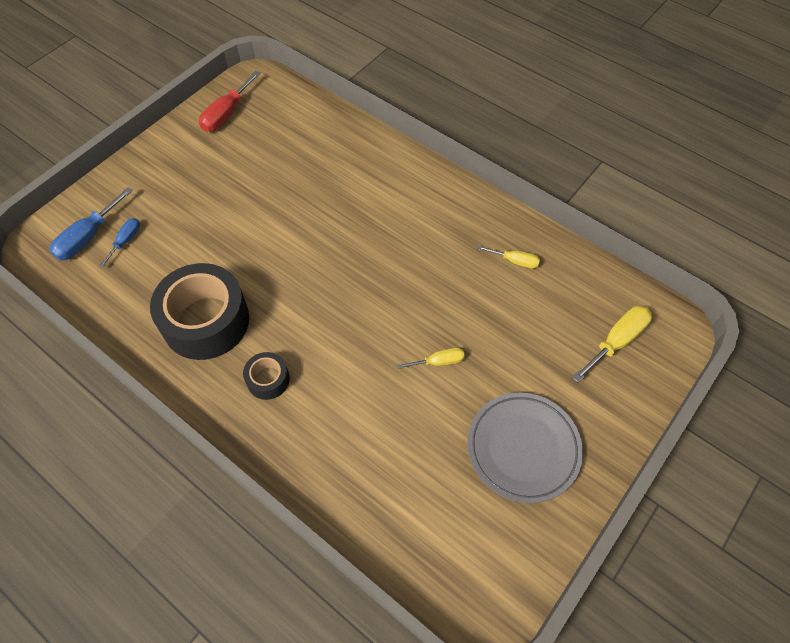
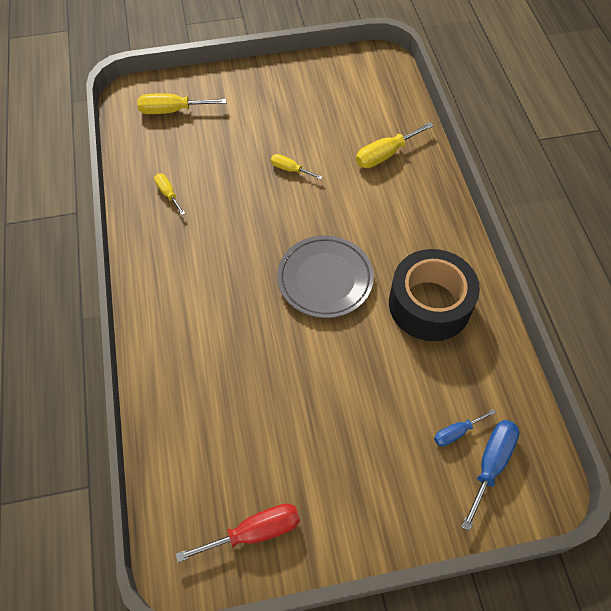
camera: 140 degrees left, 0 degrees up
blue screwdriver [49,187,133,260] -> blue screwdriver turned 45 degrees counterclockwise [461,420,519,531]
black tape [243,352,290,400] -> none
grey plate [467,393,583,503] -> grey plate moved to [277,236,374,318]
none -> yellow screwdriver [356,122,434,168]

